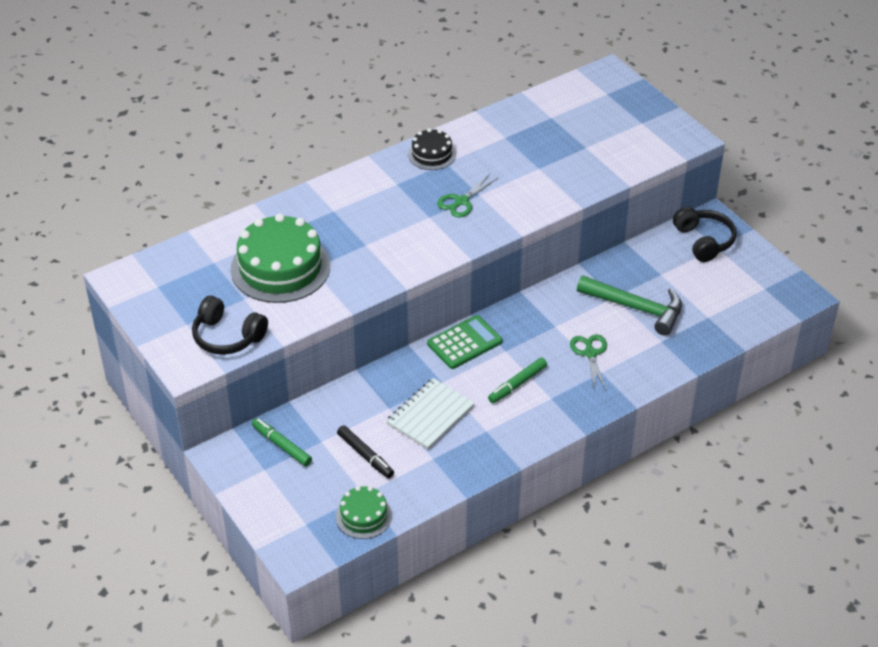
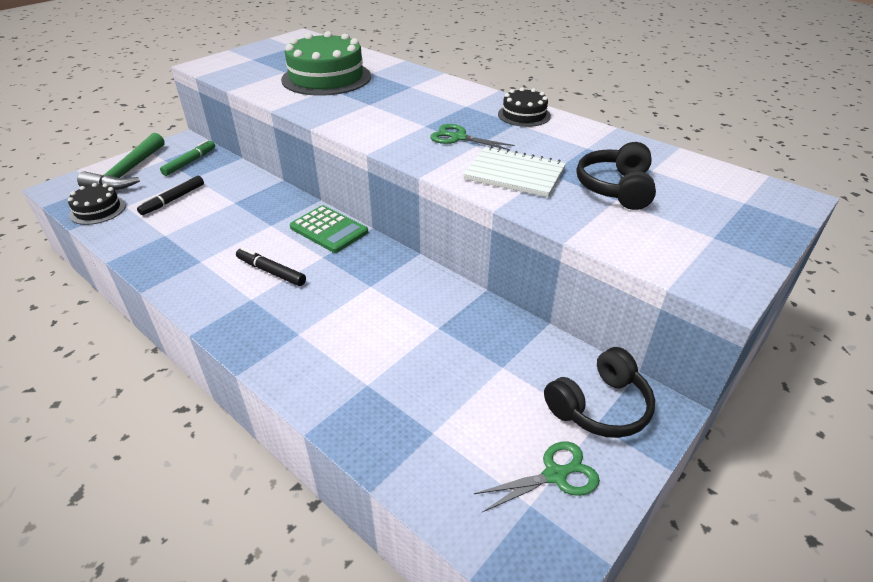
camera: 75 degrees right, 5 degrees down
black headphones [192,296,268,355] -> black headphones moved to [577,142,656,210]
green cake [336,486,392,539] -> black cake [68,183,126,225]
white notebook [386,378,475,449] -> white notebook moved to [463,146,566,197]
green marker [488,357,547,403] -> black marker [236,247,306,286]
green scissors [570,334,607,391] -> green scissors moved to [474,441,600,512]
green hammer [577,276,682,335] -> green hammer moved to [77,133,164,190]

